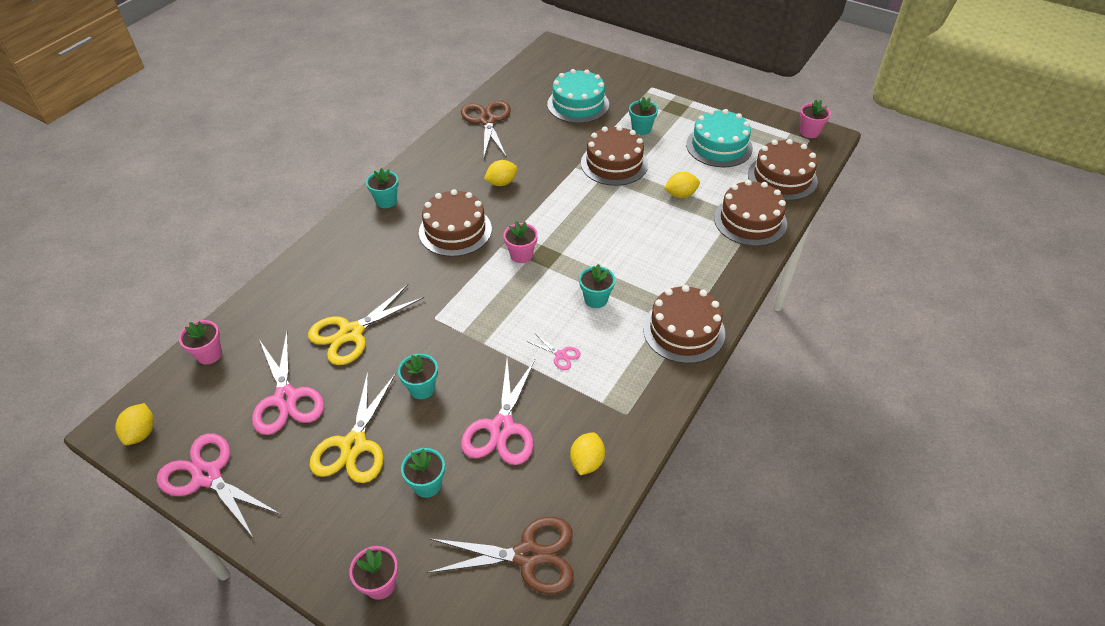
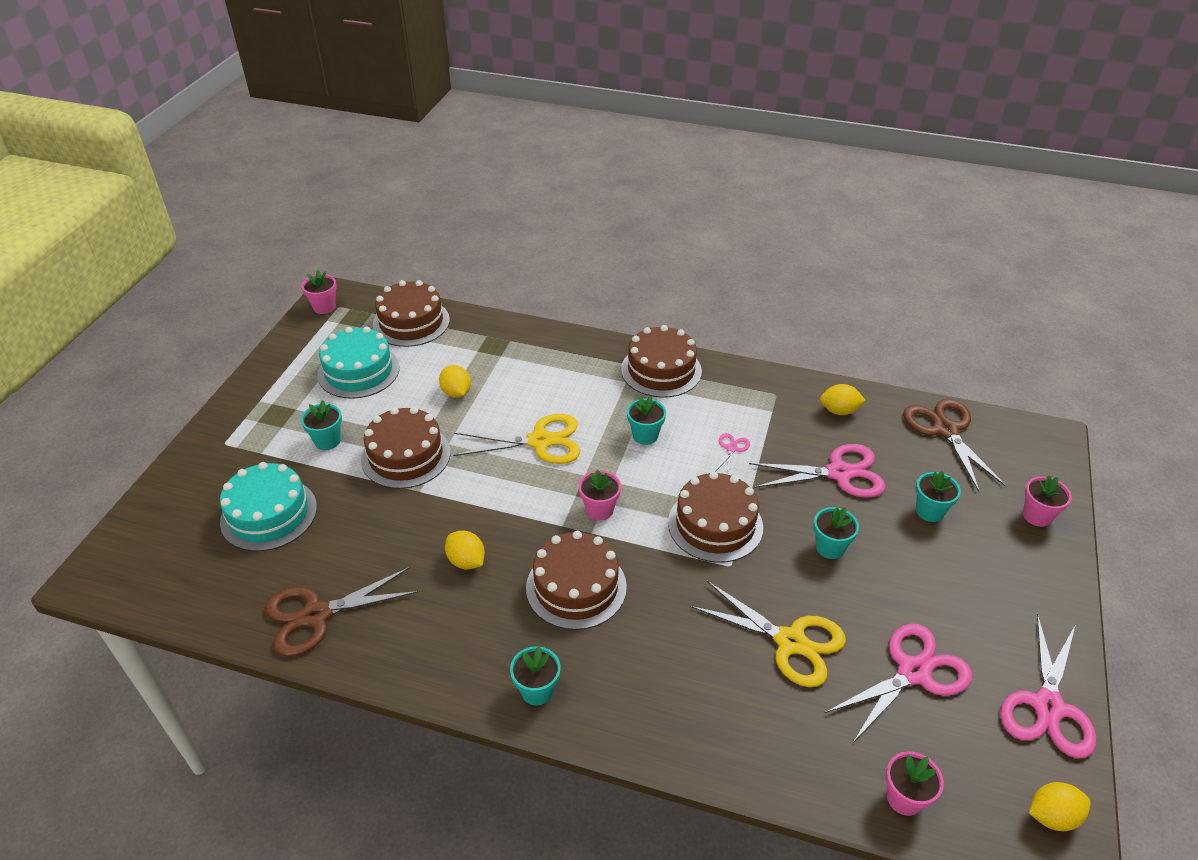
camera: 105 degrees left, 5 degrees down
yellow scissors [310,371,396,483] -> yellow scissors moved to [453,414,580,464]
brown cake [714,180,787,246] -> brown cake moved to [668,471,763,563]

